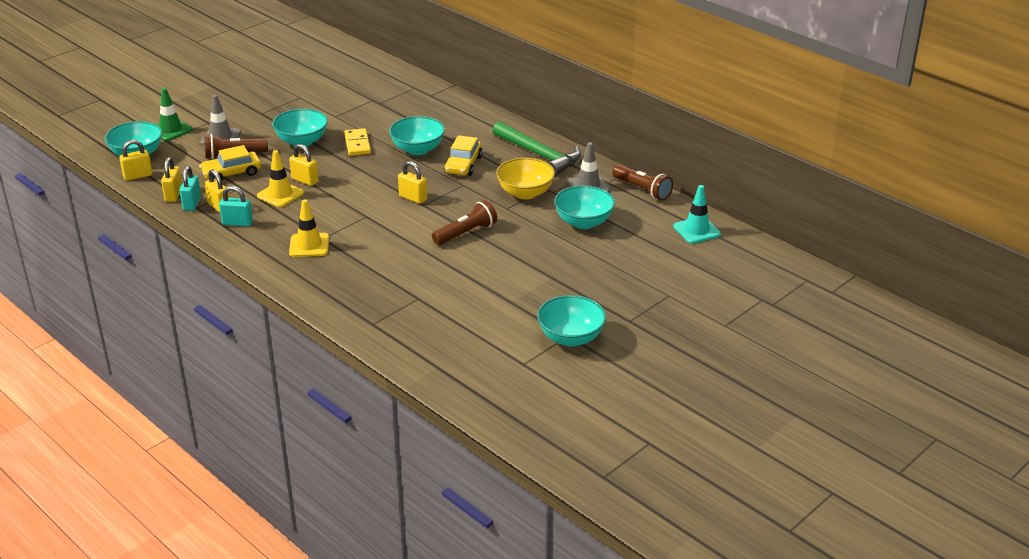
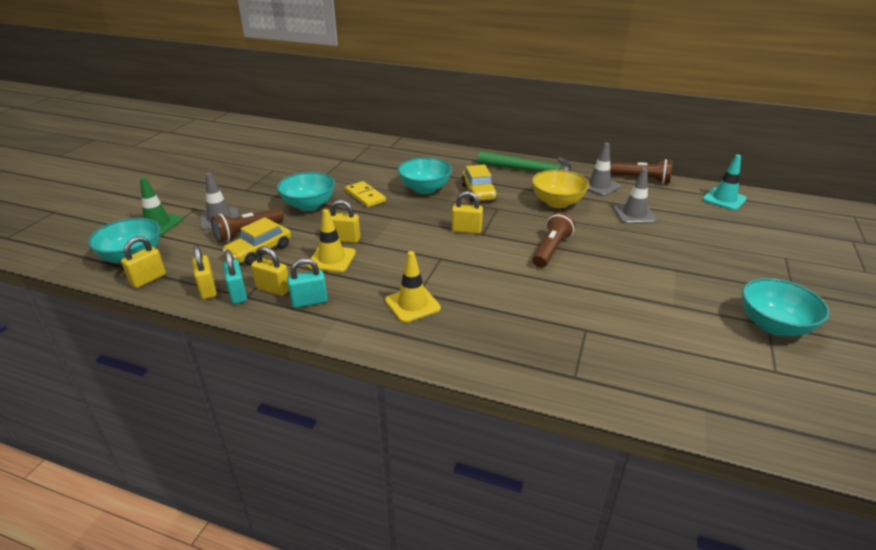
camera: 25 degrees left, 0 degrees up
turquoise bowl [554,185,615,229] -> grey traffic cone [613,168,657,224]

